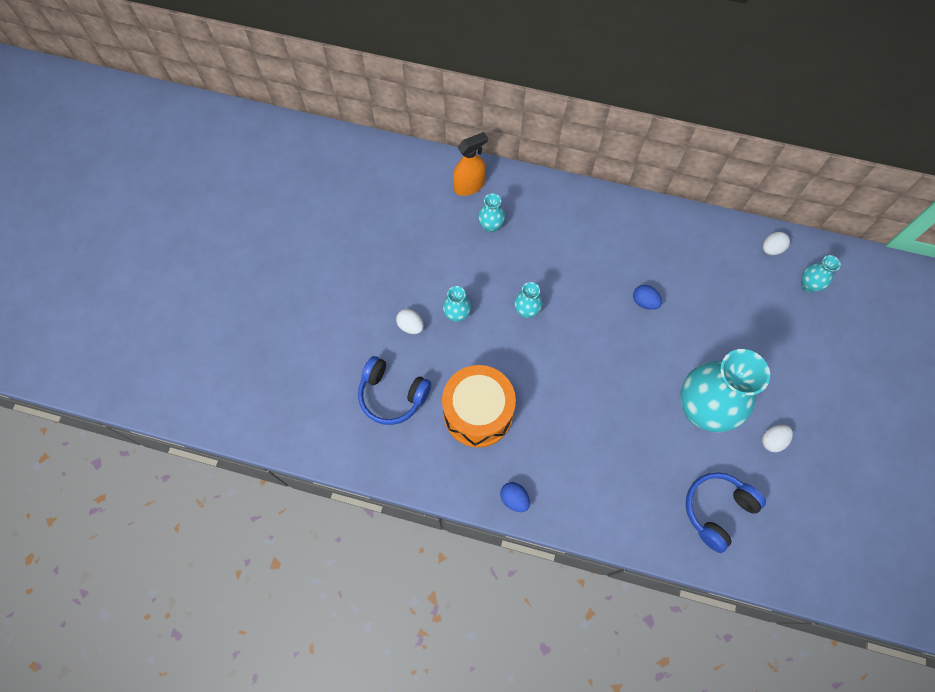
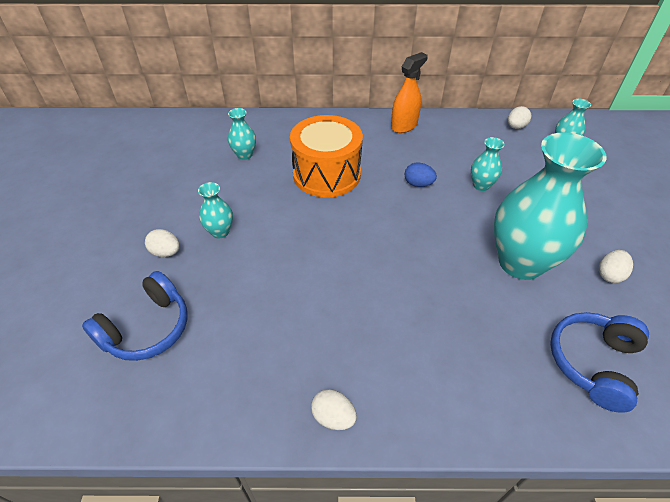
camera: 15 degrees left, 20 degrees down
blue headphones [358,356,431,425] -> blue headphones turned 60 degrees counterclockwise [82,271,188,361]
orange drum [442,365,516,448] -> orange drum moved to [290,115,363,198]
orange spray bottle [453,132,488,196] -> orange spray bottle moved to [391,52,428,133]
blue egg [500,482,530,512] -> white egg [311,389,357,430]
turquoise vase [514,282,543,318] -> turquoise vase moved to [471,137,505,191]

